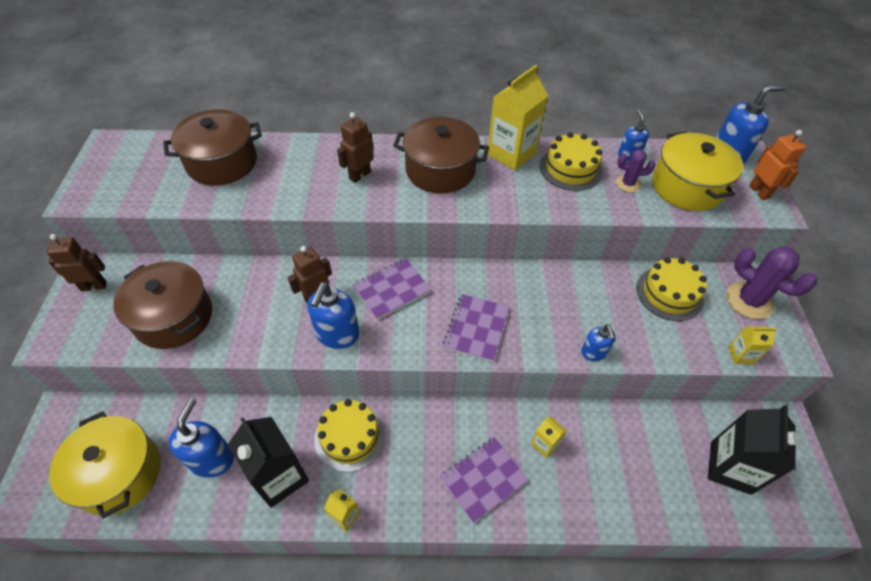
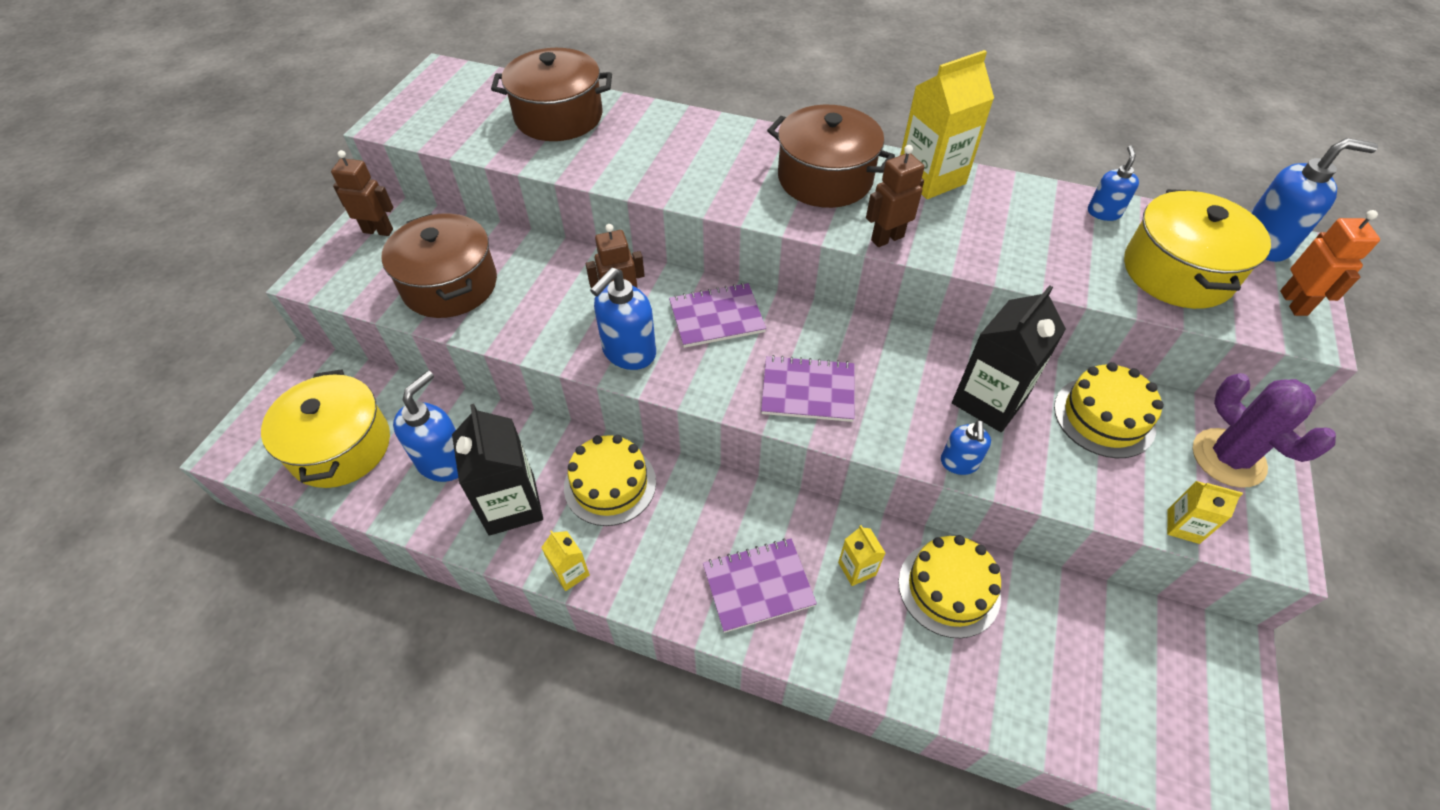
camera: 20 degrees right, 0 degrees up
brown robot [337,112,373,183] -> brown robot moved to [866,145,924,247]
purple notebook [443,294,509,362] -> purple notebook turned 60 degrees clockwise [761,355,855,422]
yellow cake [540,132,603,191] -> yellow cake moved to [898,535,1001,638]
purple cactus [616,149,656,192] -> none
black carton [708,405,798,495] -> black carton moved to [952,285,1066,432]

